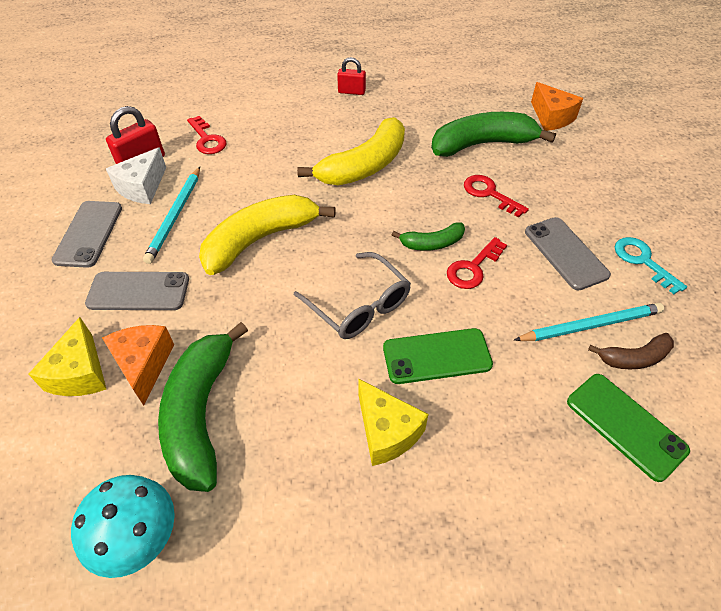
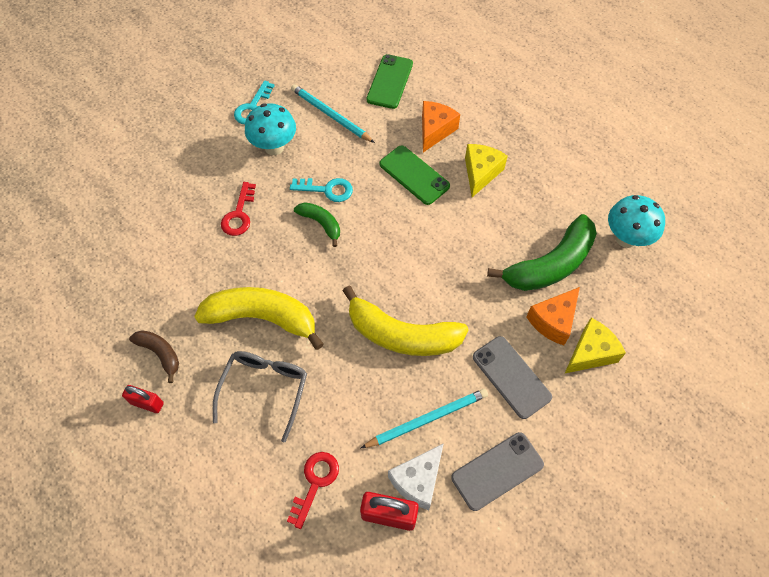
camera: 125 degrees left, 10 degrees up
white cheese [106,147,166,204] -> white cheese turned 135 degrees clockwise [388,443,444,510]
grey glasses [294,252,411,339] -> grey glasses moved to [213,351,307,442]
red padlock [337,57,366,95] -> red padlock turned 45 degrees counterclockwise [122,385,164,413]
green banana [431,112,556,157] -> none
red key [447,237,507,289] -> turquoise key [290,178,353,202]
grey phone [525,217,611,290] -> turquoise mushroom [245,103,296,155]
orange cheese [531,82,583,131] -> orange cheese moved to [422,101,460,152]
brown banana [588,333,674,369] -> brown banana moved to [129,330,179,383]

